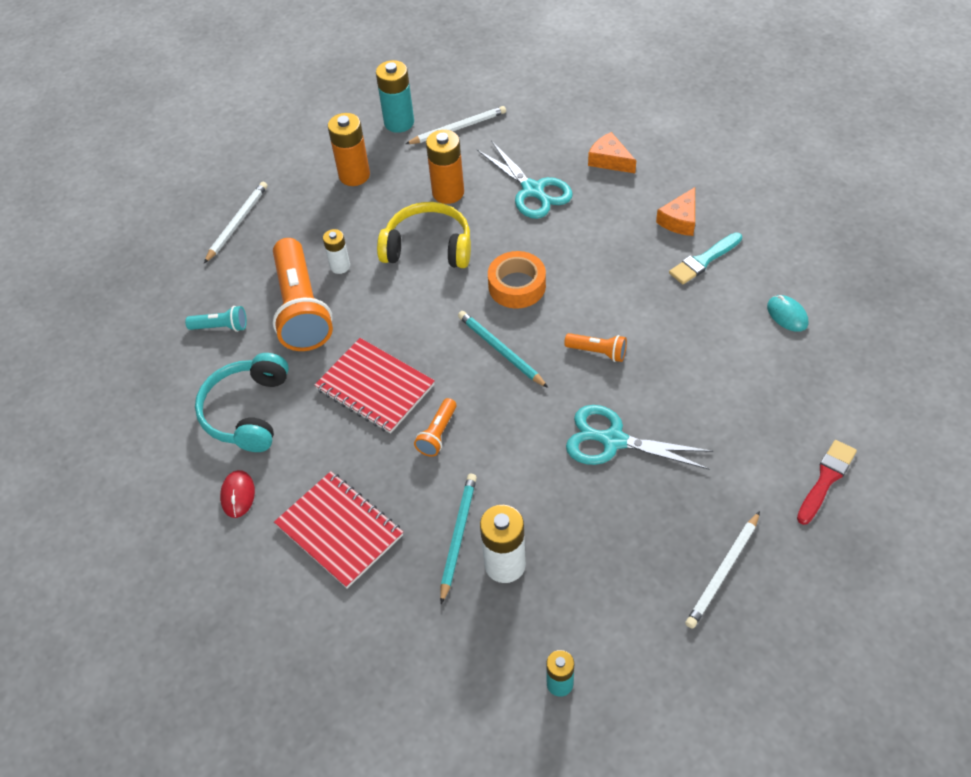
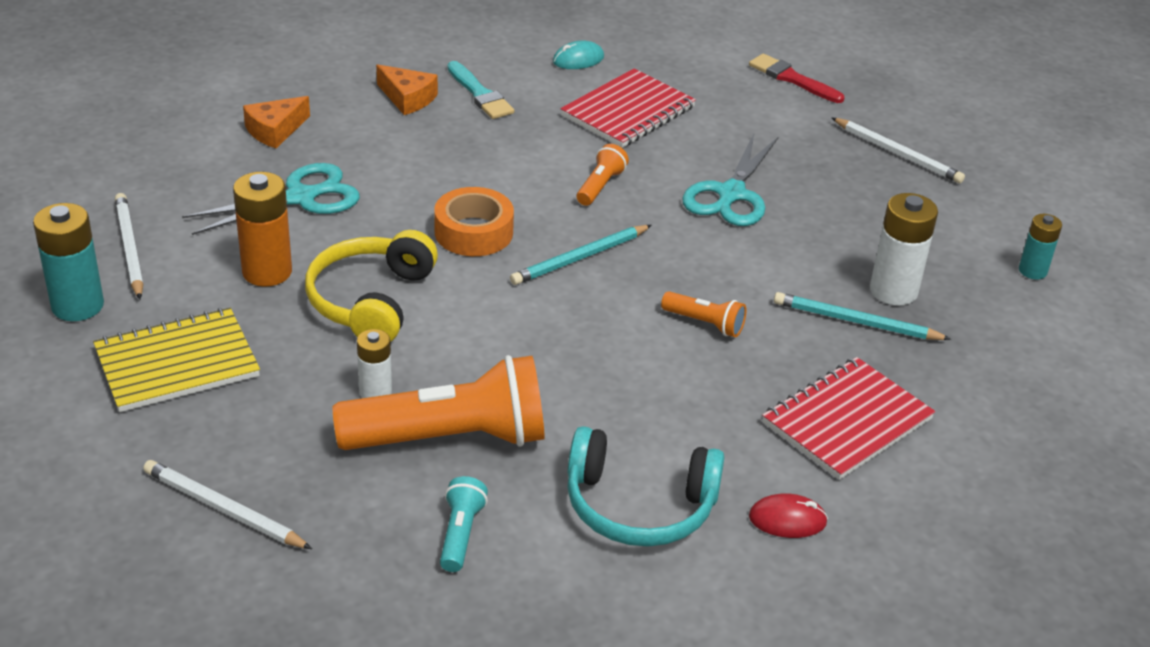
camera: 90 degrees left, 15 degrees down
red notebook [315,338,435,434] -> red notebook moved to [560,68,696,148]
orange battery [328,113,370,186] -> yellow notebook [93,308,260,412]

